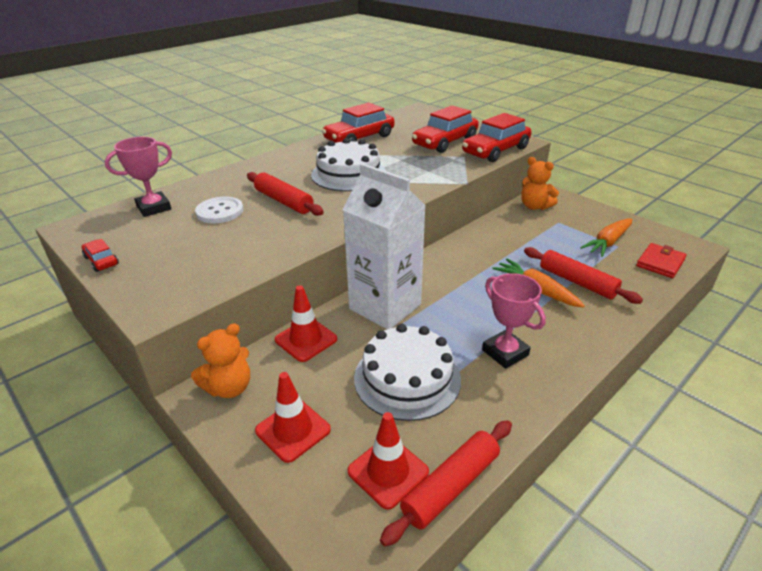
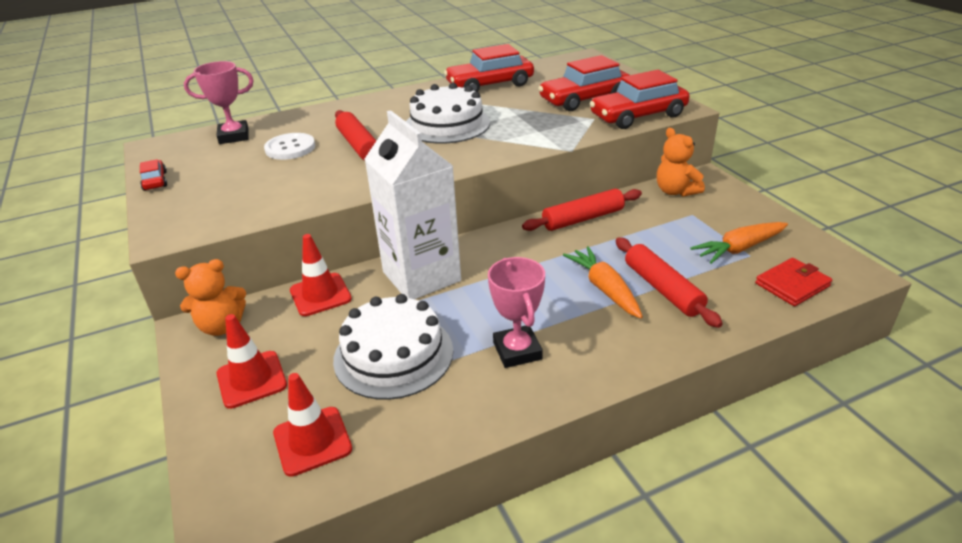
camera: 20 degrees right, 0 degrees up
red rolling pin [380,420,512,546] -> red rolling pin moved to [522,189,642,231]

